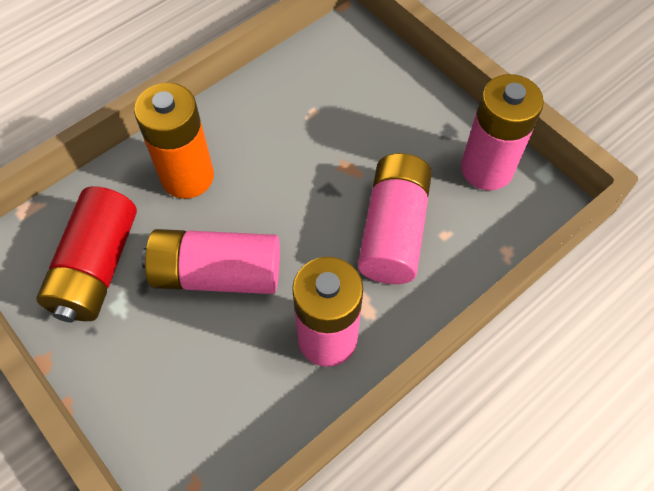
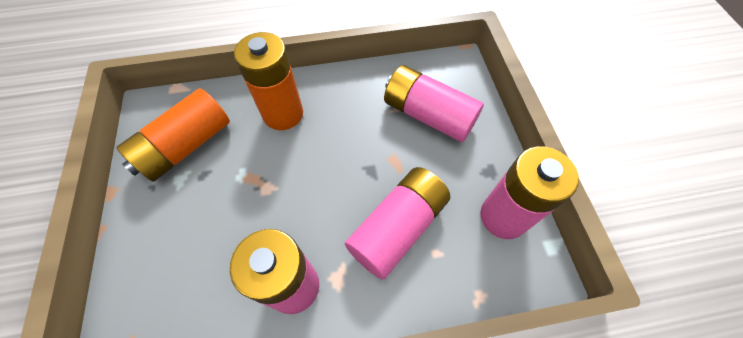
camera: 30 degrees right, 0 degrees up
red battery [36,186,137,322] -> orange battery [116,88,230,182]
pink battery [141,229,280,294] -> pink battery moved to [384,65,484,142]

